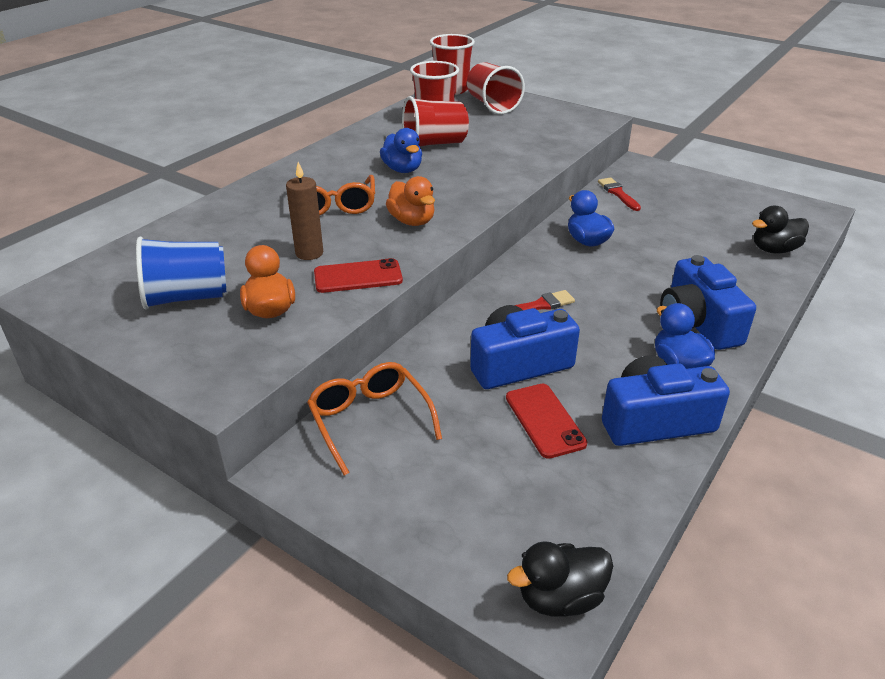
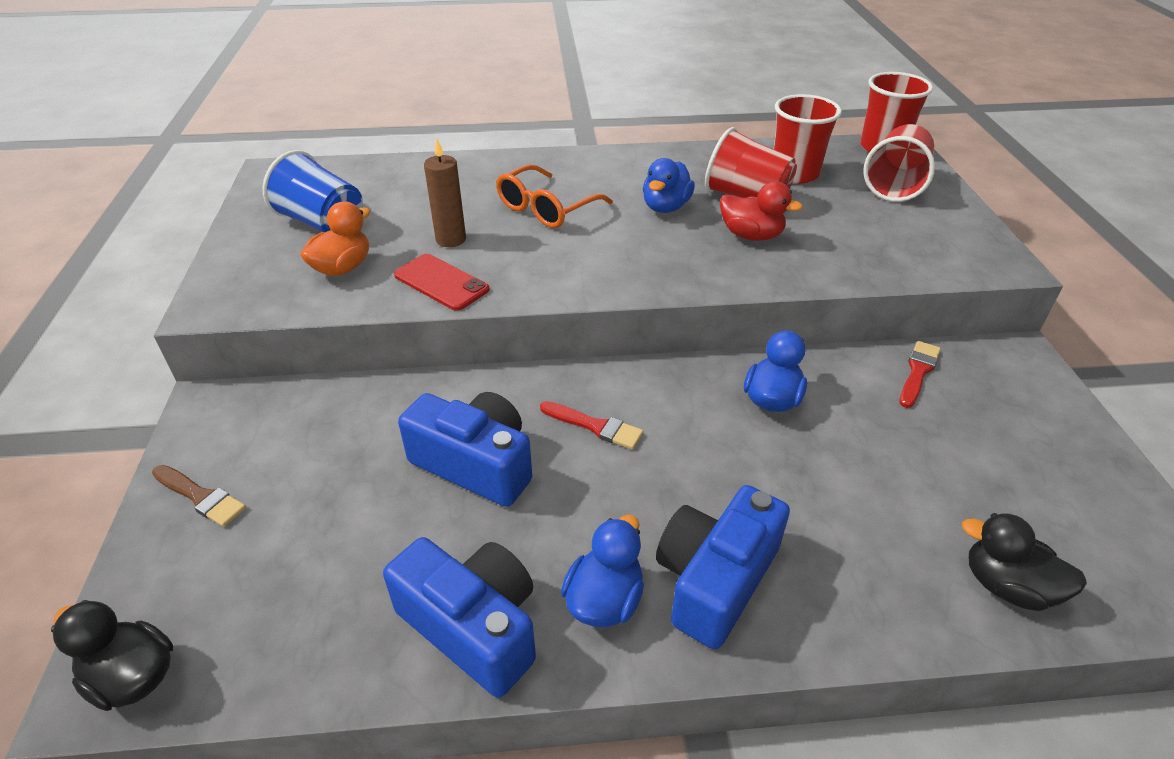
camera: 50 degrees right, 5 degrees up
orange glasses [307,362,442,476] -> none
orange duck [386,176,435,226] -> none
red phone [506,384,587,459] -> none
none -> brown brush [152,465,246,527]
none -> red duck [720,182,803,241]

